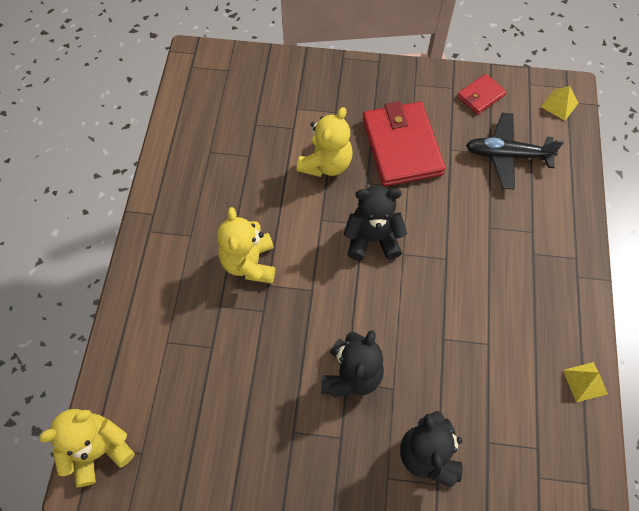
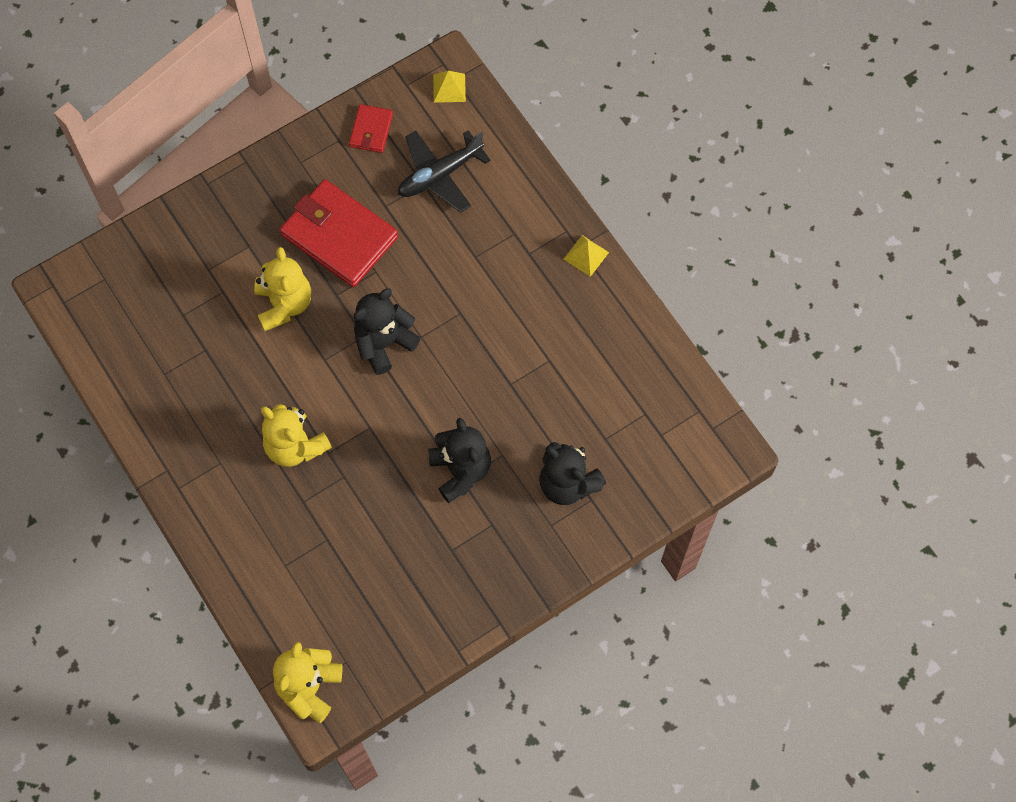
camera: 40 degrees left, 5 degrees up
yellow pyramid [563,362,608,403] -> yellow pyramid moved to [564,235,609,277]

